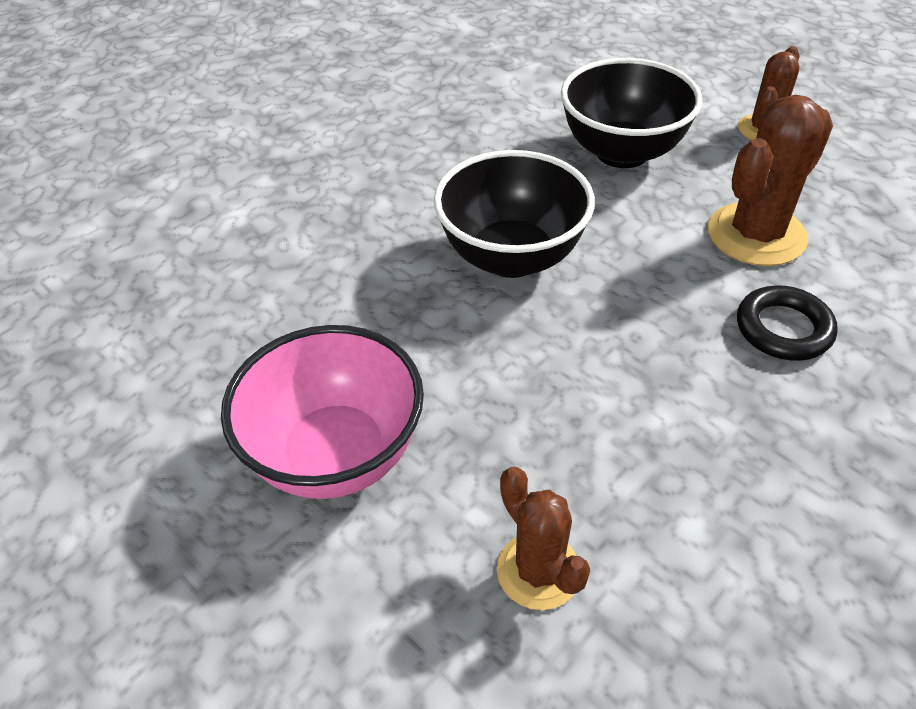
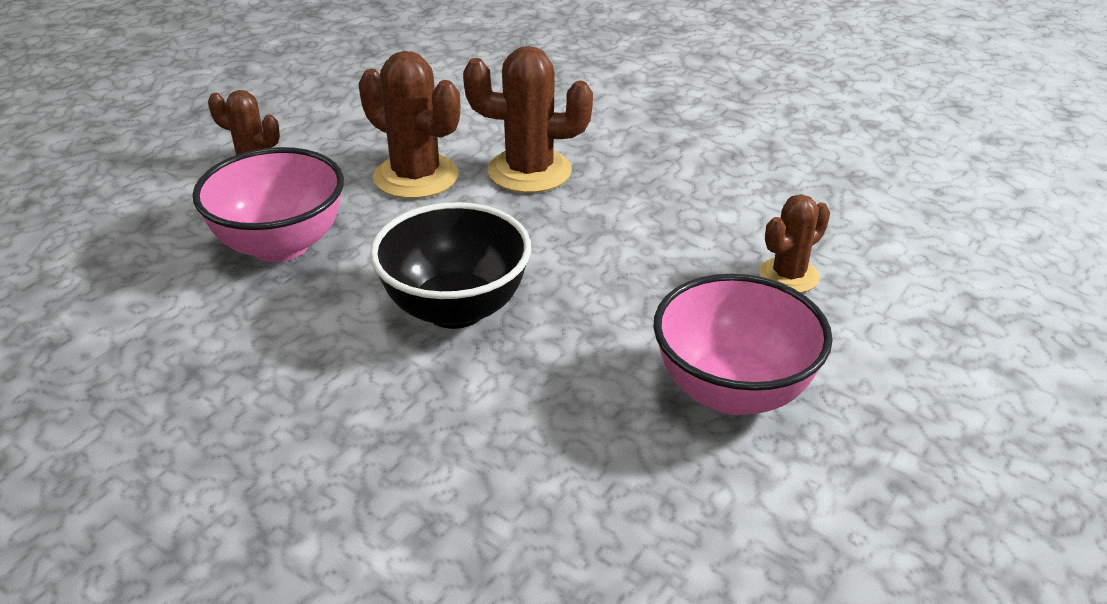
camera: 100 degrees left, 10 degrees down
black bowl [561,58,702,168] -> pink bowl [192,147,344,262]
black ring [737,285,838,361] -> brown cactus [463,46,593,193]

